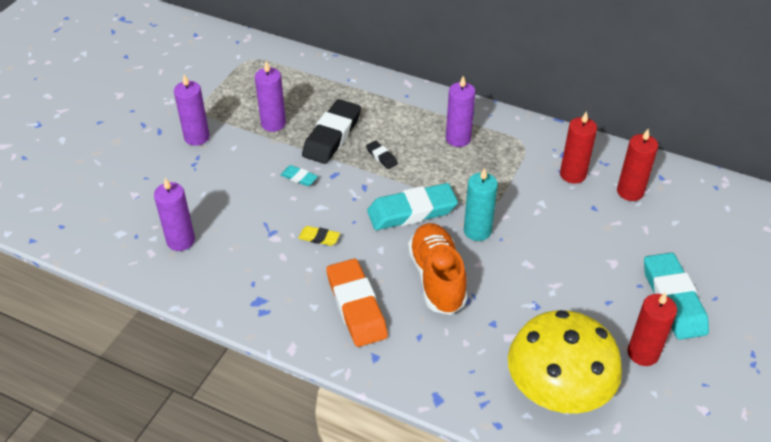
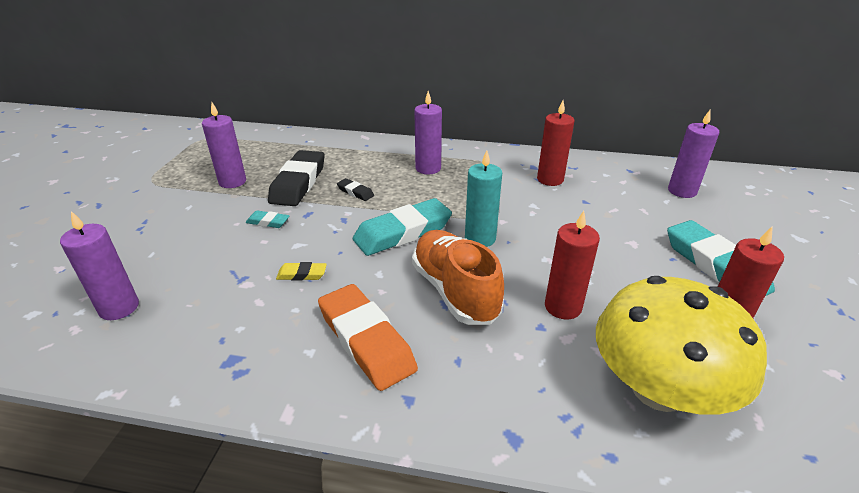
camera: 15 degrees left, 10 degrees down
purple candle [174,75,210,146] -> purple candle moved to [668,110,719,198]
red candle [617,129,658,201] -> red candle moved to [545,211,600,320]

